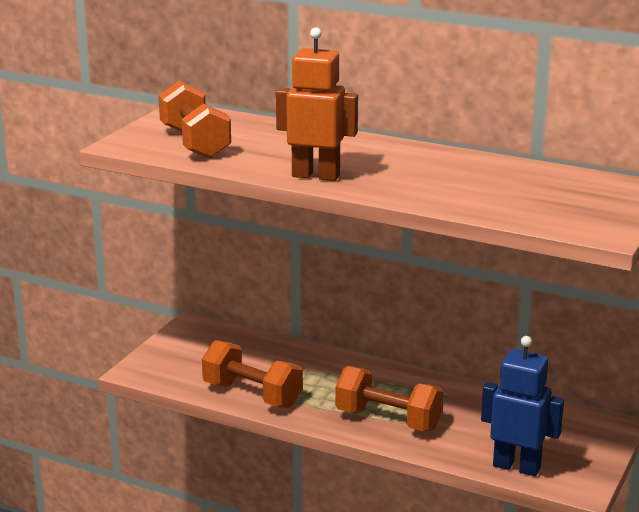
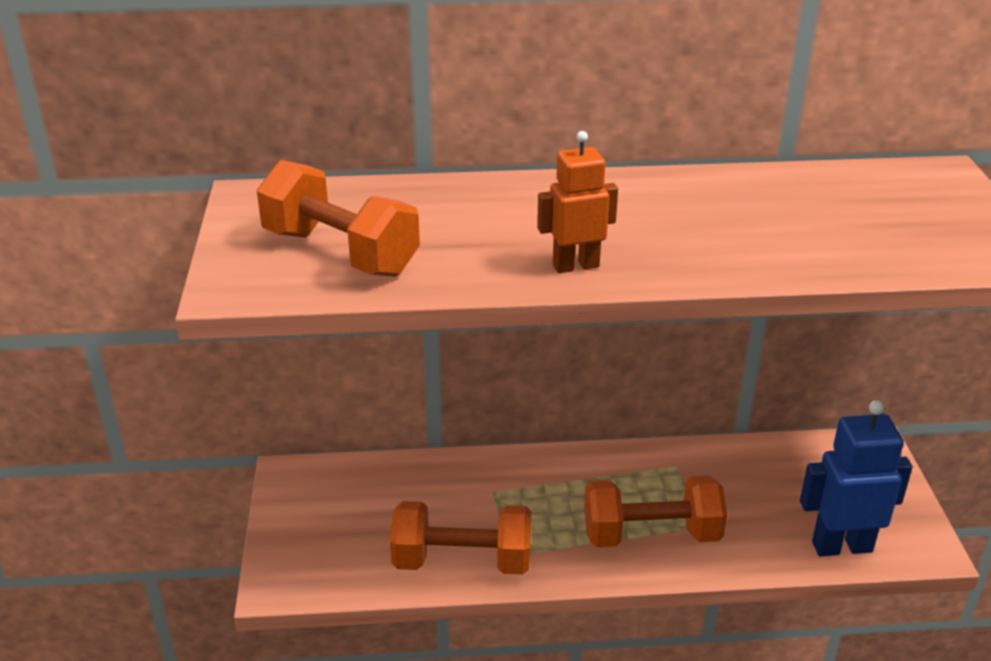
camera: 30 degrees left, 10 degrees up
orange robot [276,27,358,181] -> orange robot [537,131,618,273], size x0.65

